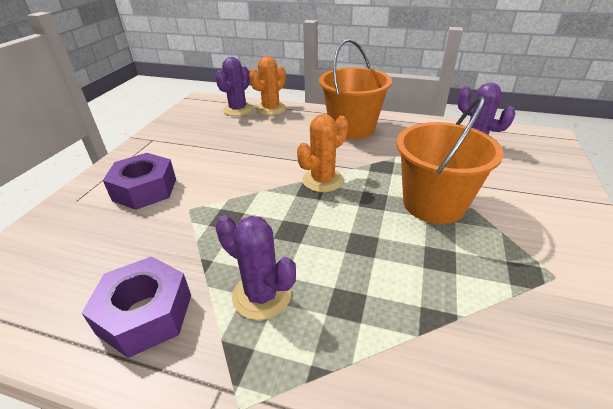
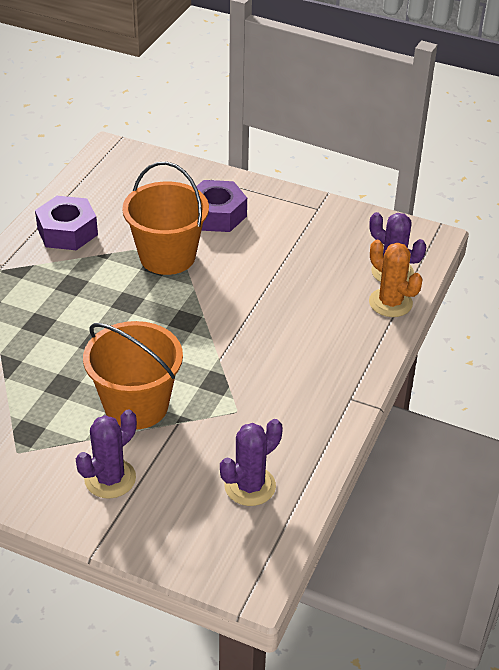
camera: 95 degrees right, 5 degrees up
purple cactus [216,215,296,320] -> purple cactus moved to [76,409,137,499]
orange cactus [297,114,348,192] -> none
orange bucket [319,39,392,139] -> orange bucket moved to [122,162,209,275]

